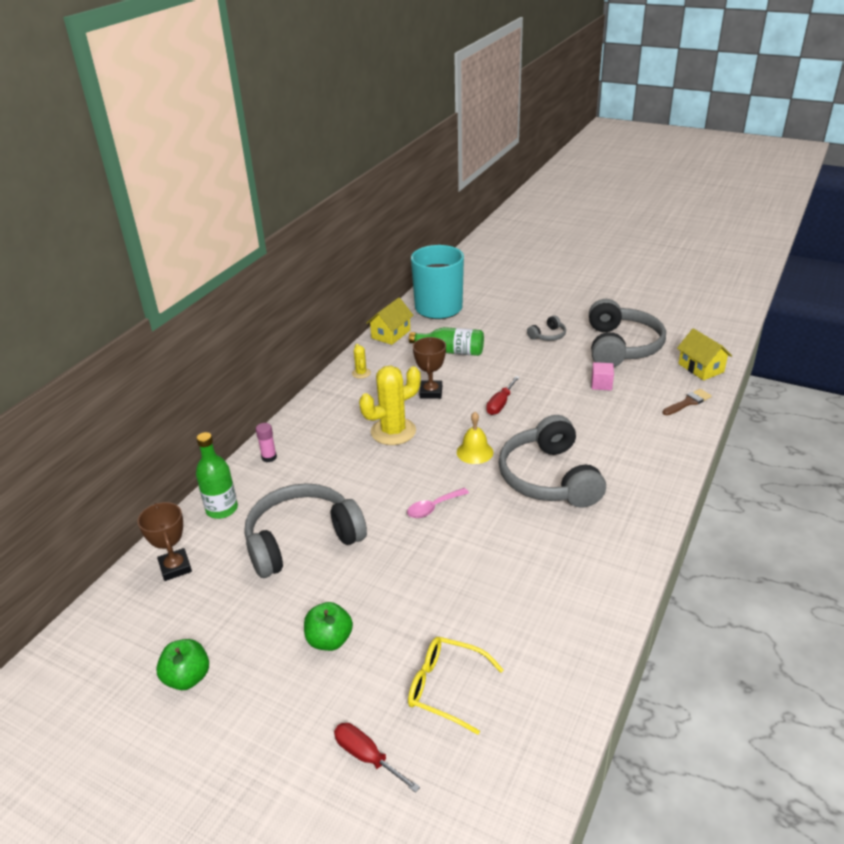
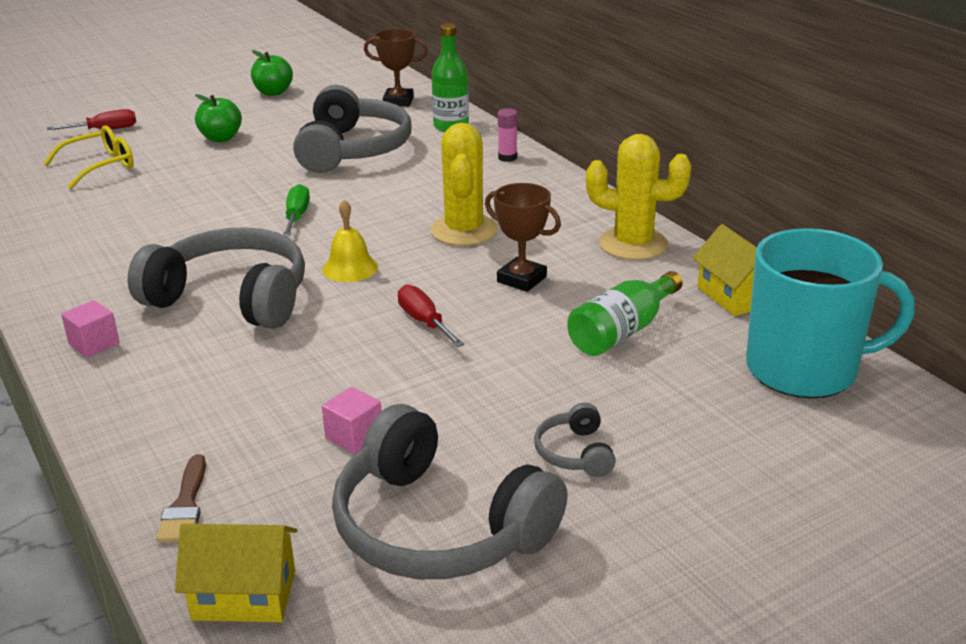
camera: 120 degrees right, 5 degrees down
yellow cactus [352,344,371,379] -> yellow cactus [586,134,691,260], size x2.16
pink spoon [407,488,469,518] -> green screwdriver [283,184,310,236]
none -> pink cube [61,300,120,358]

